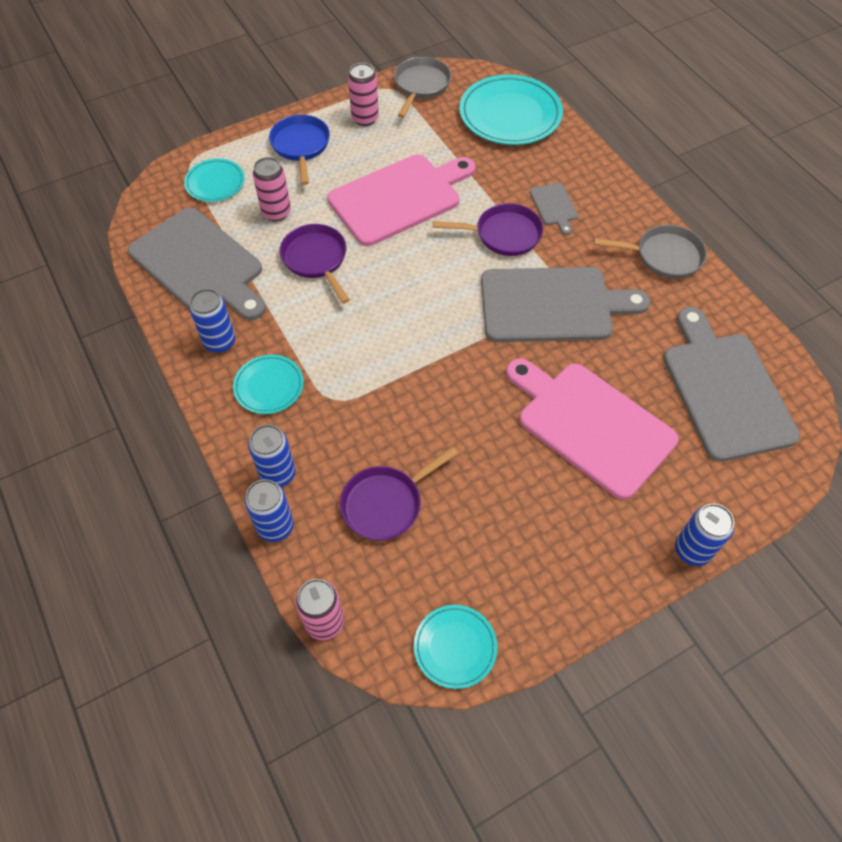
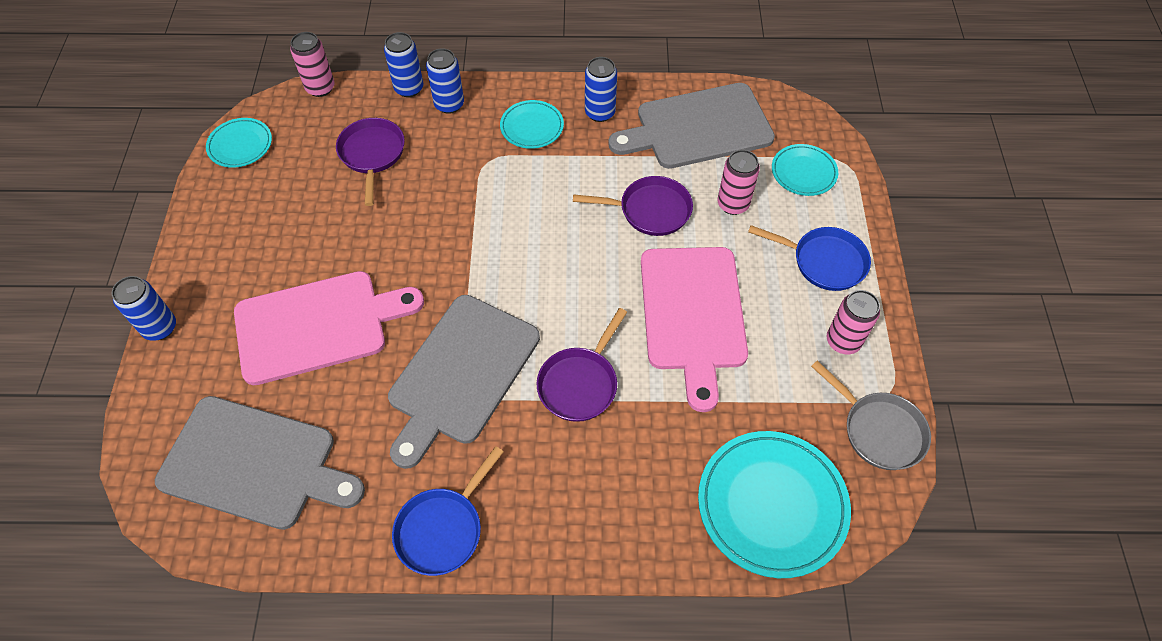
camera: 120 degrees right, 0 degrees up
grey cutting board [530,183,578,235] -> none
grey pan [594,225,707,279] -> blue pan [392,446,503,576]

